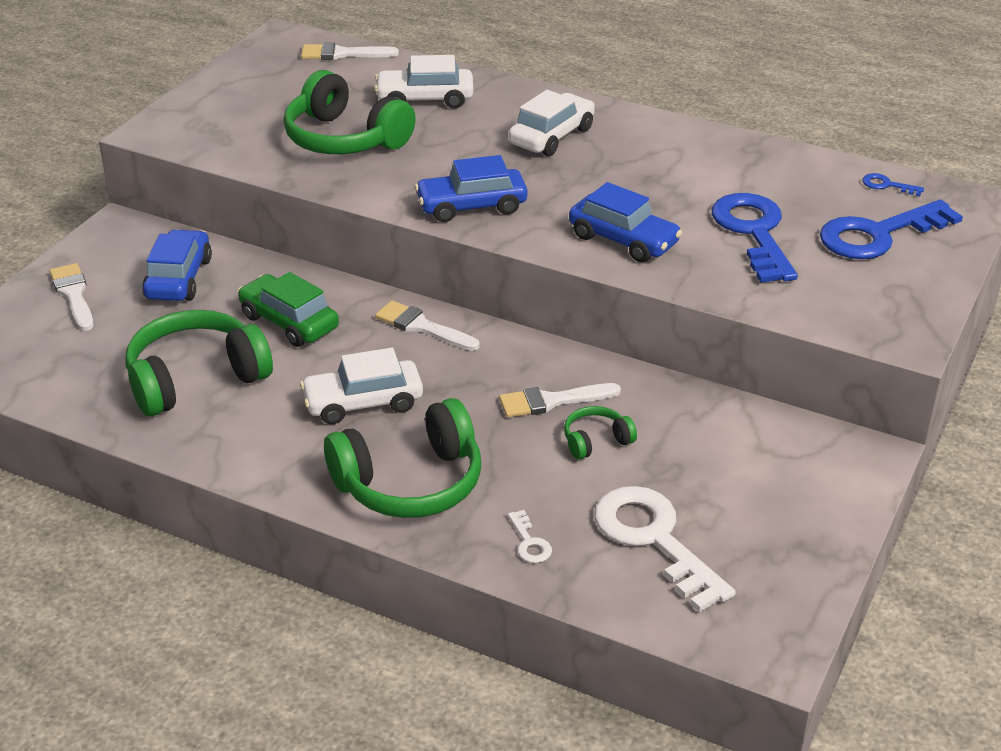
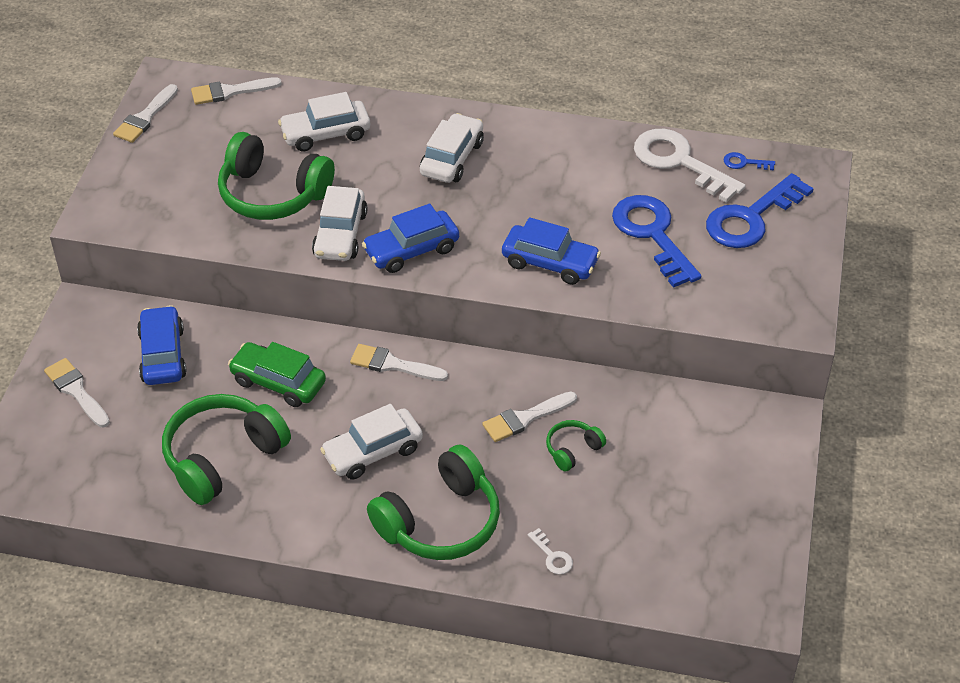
camera: 15 degrees left, 10 degrees up
white key [594,486,736,612] -> white key moved to [634,129,746,203]
none -> white brush [113,84,178,143]
none -> white car [312,186,368,261]

